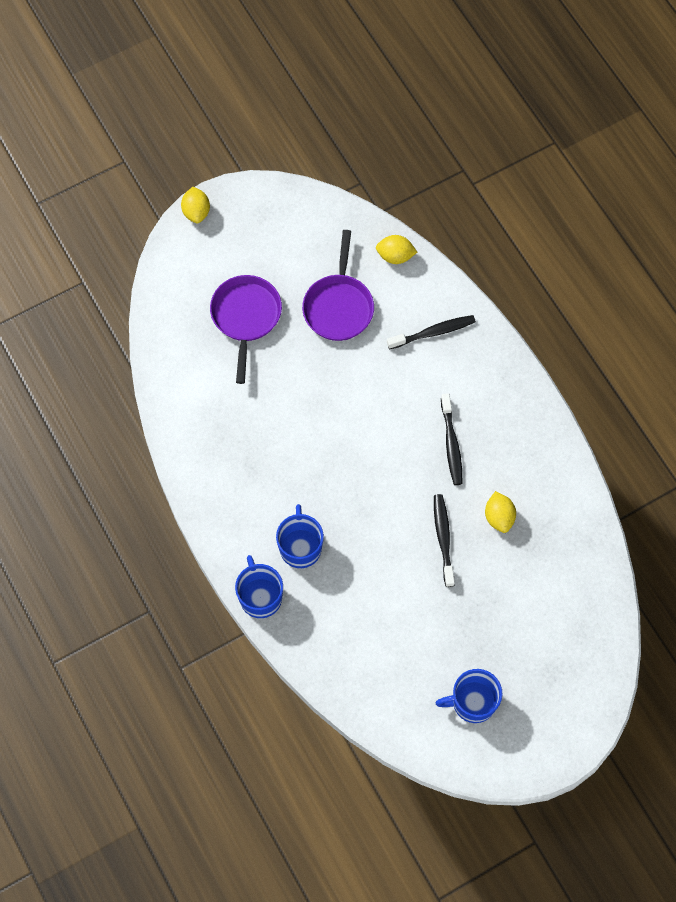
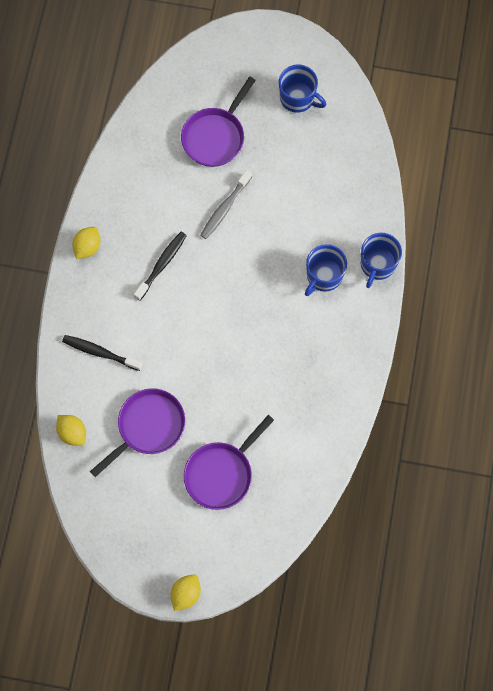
camera: 140 degrees left, 5 degrees up
black toothbrush [434,494,455,587] -> grey toothbrush [201,170,252,239]
yellow lemon [485,491,516,533] -> yellow lemon moved to [72,227,100,259]
none -> purple pan [181,77,256,167]

